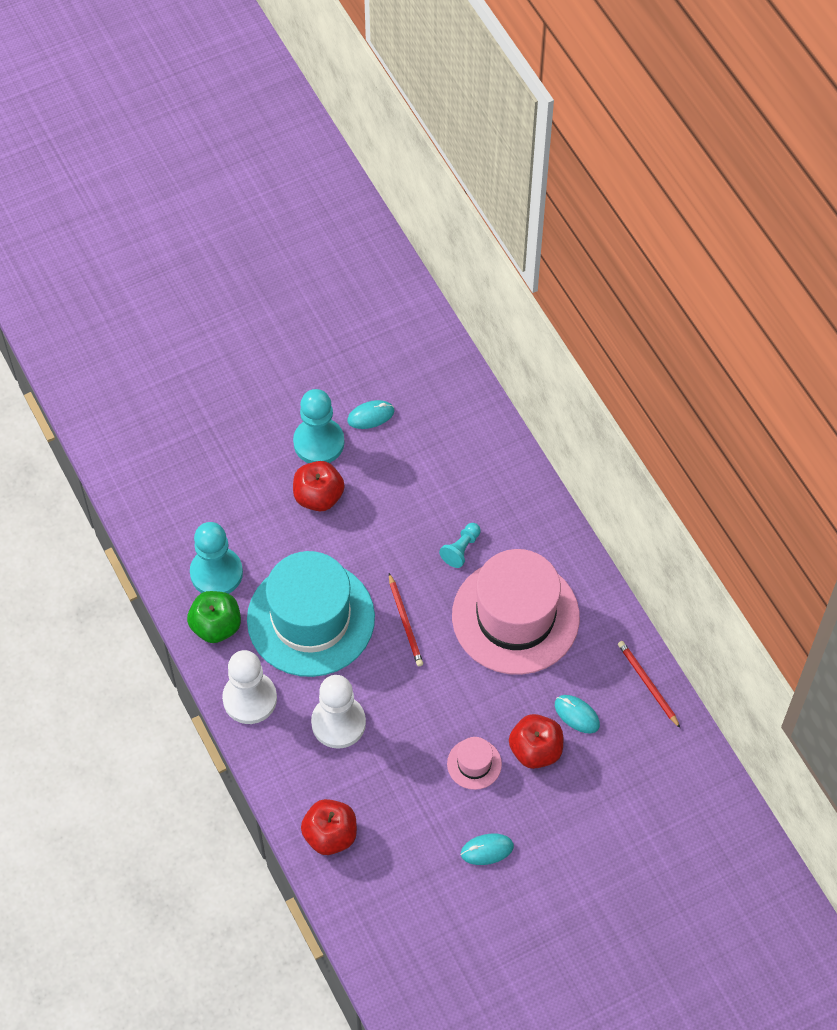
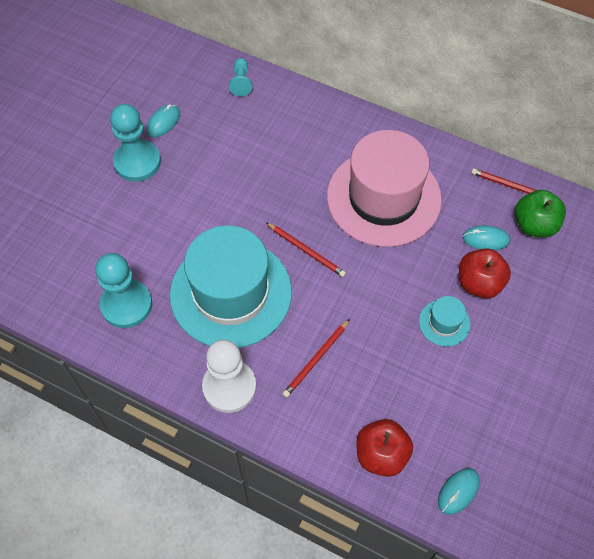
camera: 35 degrees left, 0 degrees up
green apple [187,591,241,643] -> green apple moved to [515,190,566,237]
red apple [293,461,345,511] -> none
white pawn [311,675,366,749] -> red pencil [282,319,350,398]
turquoise pawn [439,523,481,568] -> turquoise pawn moved to [229,58,252,97]
pink hat [447,737,502,790] -> turquoise hat [419,296,470,346]
turquoise mouse [461,834,514,865] -> turquoise mouse moved to [438,468,479,515]

